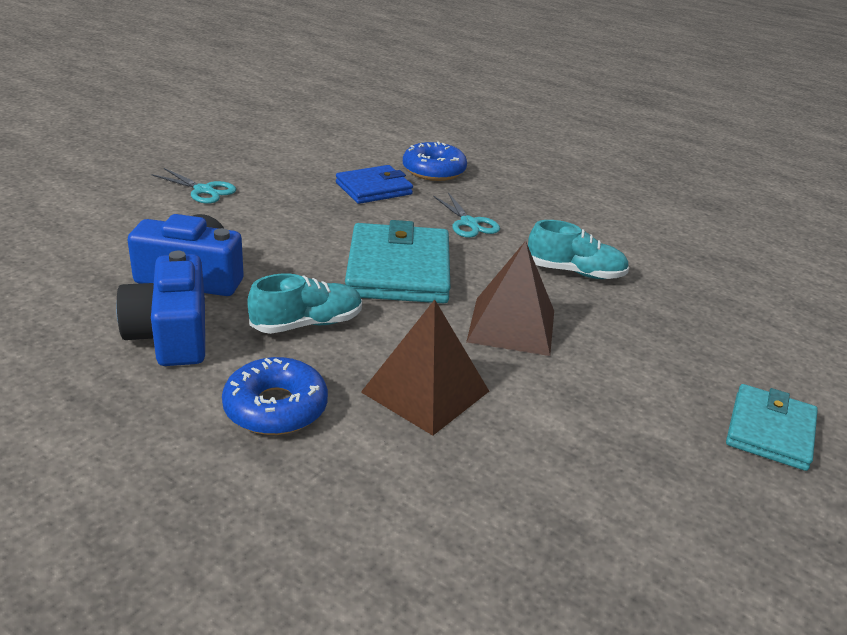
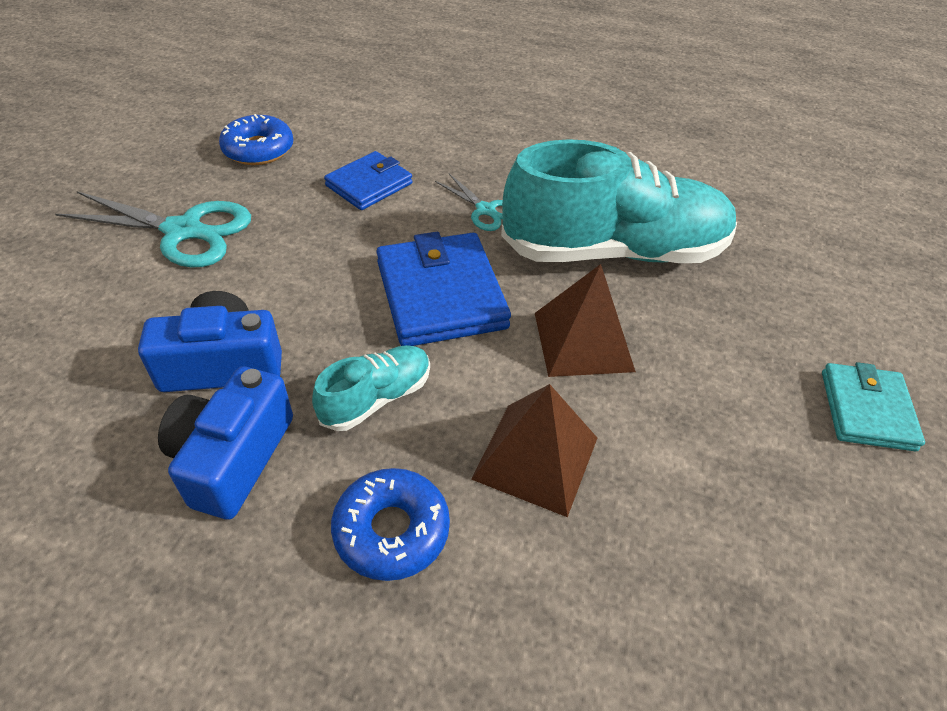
camera: 15 degrees left, 15 degrees up
blue camera [116,251,205,366] -> blue camera turned 45 degrees clockwise [158,367,293,520]
turquoise scissors [151,168,236,204] -> turquoise scissors [55,191,251,268], size x1.83
turquoise wallet [345,220,451,303] -> blue wallet [377,232,511,346]
blue donut [403,141,467,181] -> blue donut moved to [219,114,294,165]
turquoise shoe [528,220,629,279] -> turquoise shoe [501,139,737,263], size x2.18

